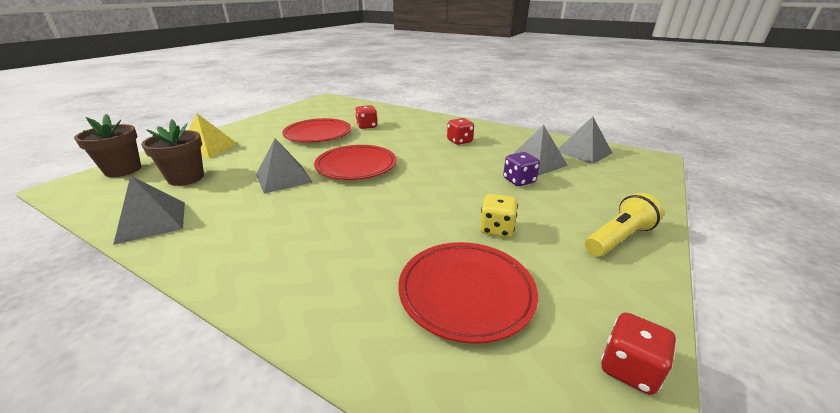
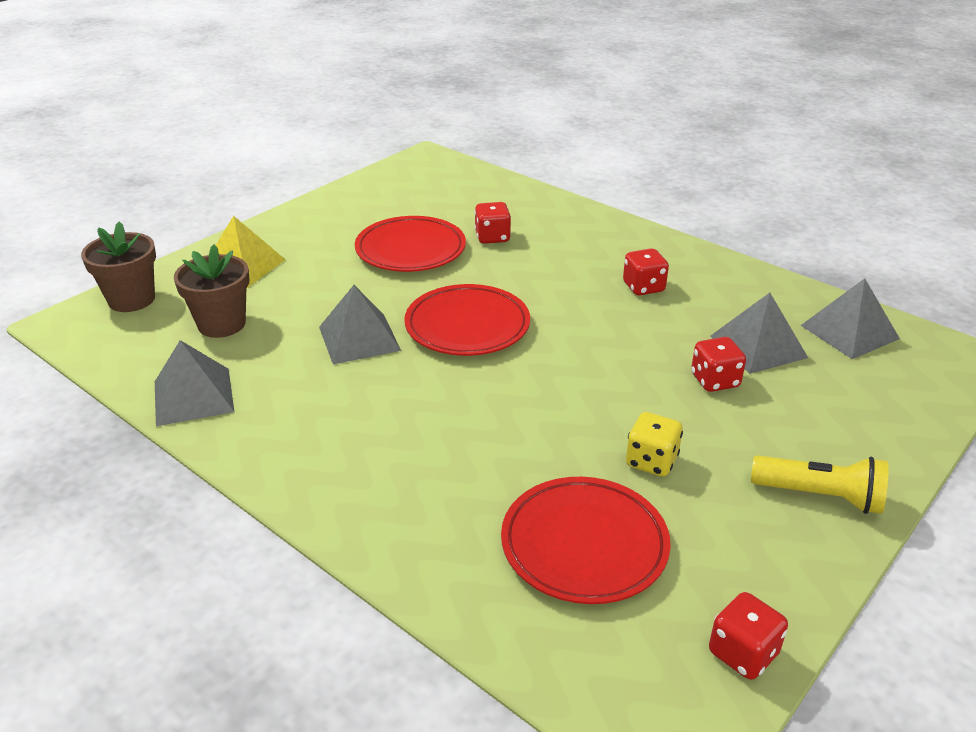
camera: 10 degrees right, 5 degrees up
purple dice [503,152,540,186] -> red dice [691,337,746,392]
yellow flashlight [585,193,663,256] -> yellow flashlight turned 45 degrees clockwise [751,455,889,514]

